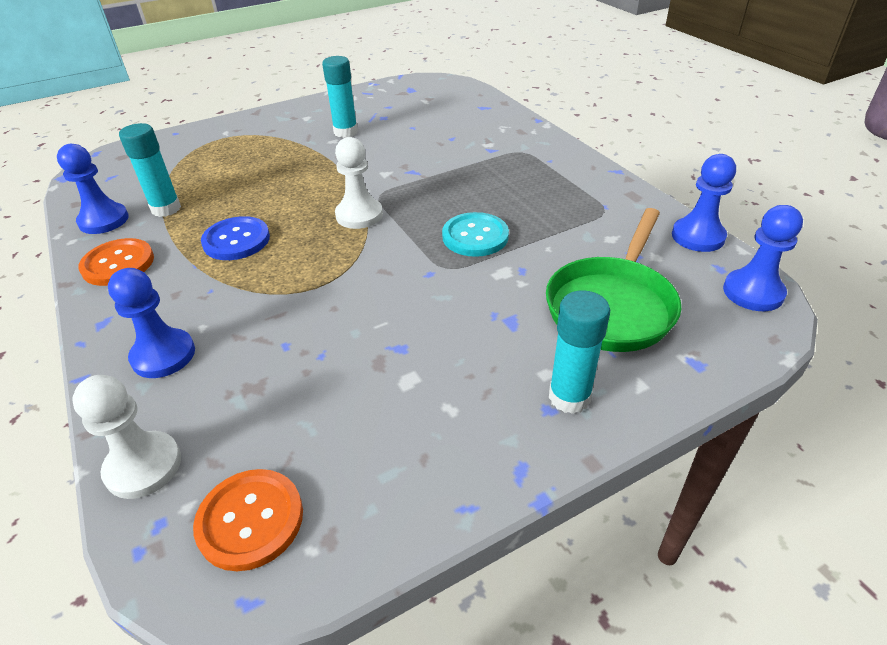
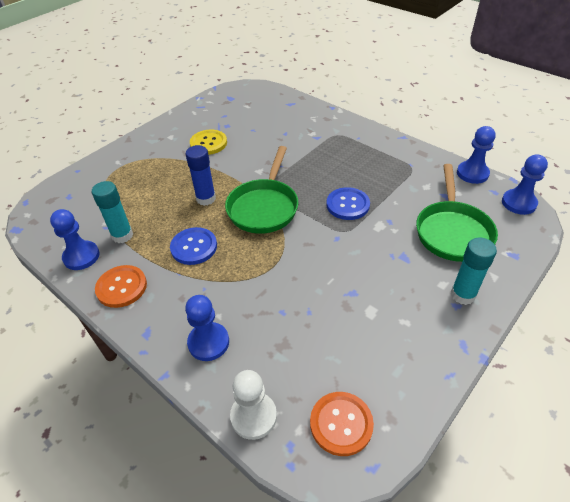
camera: 20 degrees left, 5 degrees up
turquoise glue stick [322,56,358,138] -> yellow button [190,130,227,155]
white pawn [335,137,383,229] -> green pan [225,146,298,234]
turquoise button [442,212,509,257] -> blue button [326,187,370,220]
none -> blue glue stick [186,145,216,206]

